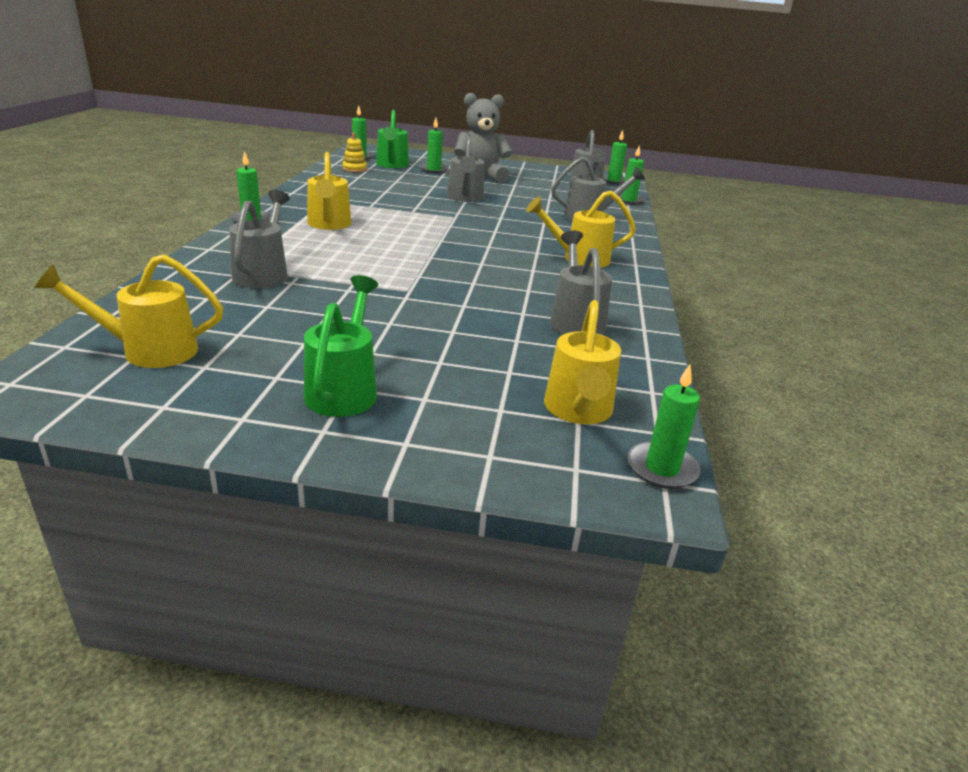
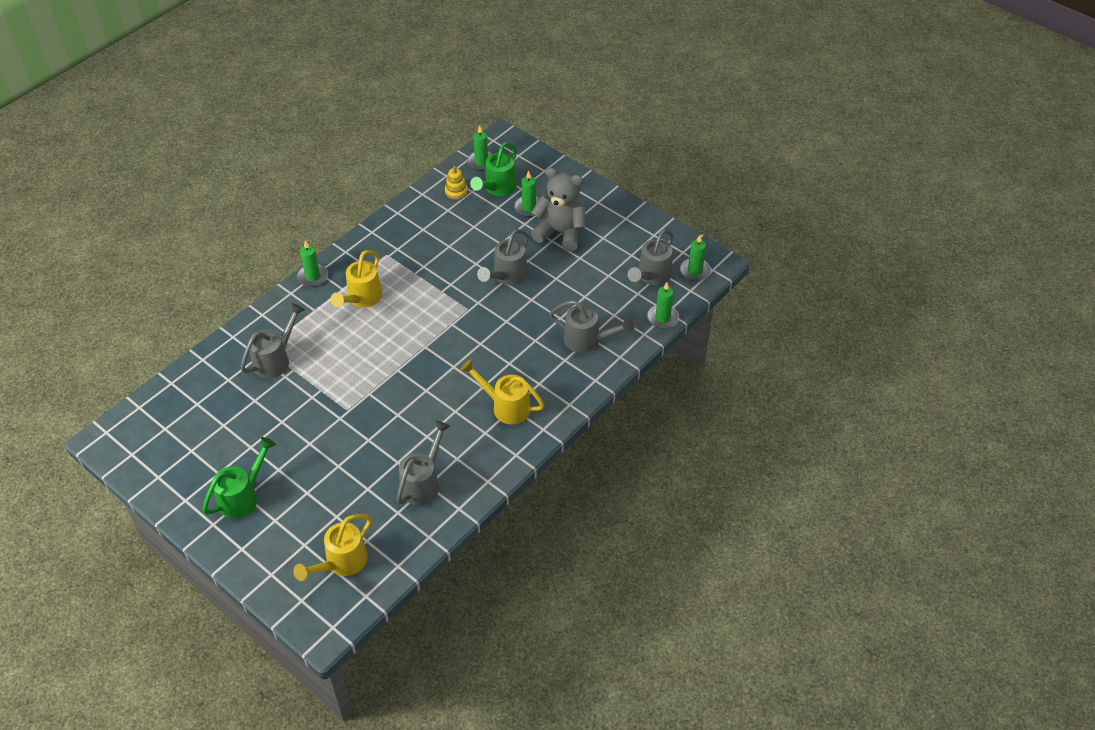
camera: 35 degrees right, 20 degrees up
yellow watering can [34,254,223,368] -> none
green candle [627,364,700,489] -> none

